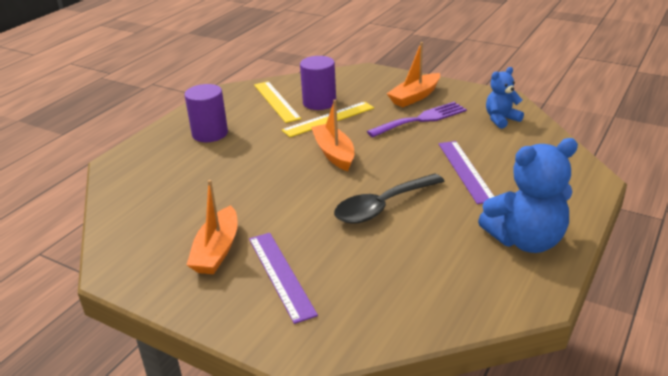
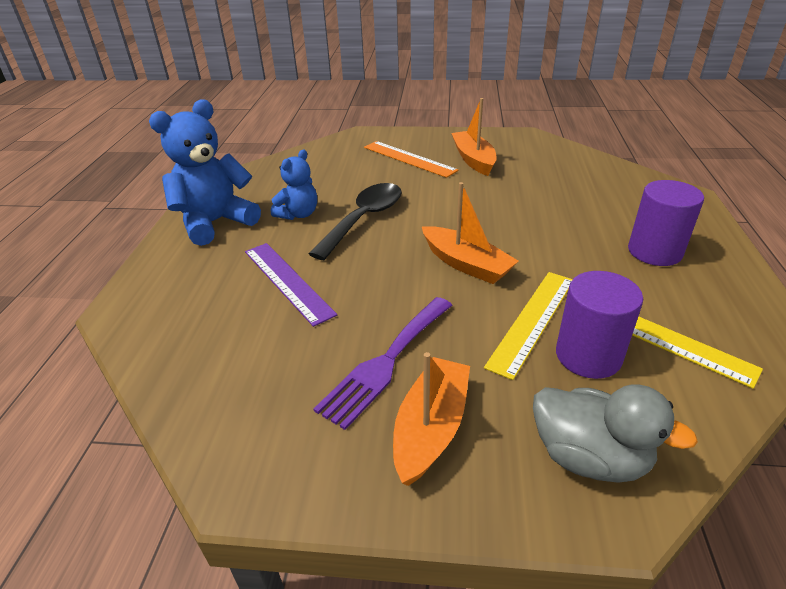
camera: 155 degrees right, 5 degrees up
purple ruler [249,233,318,324] -> orange ruler [364,141,459,178]
blue teddy bear [486,67,524,129] -> blue teddy bear moved to [271,149,317,220]
none -> grey duck [533,384,698,483]

